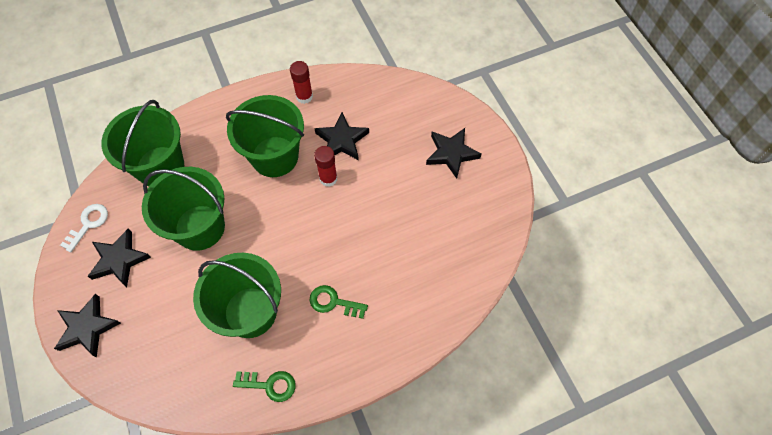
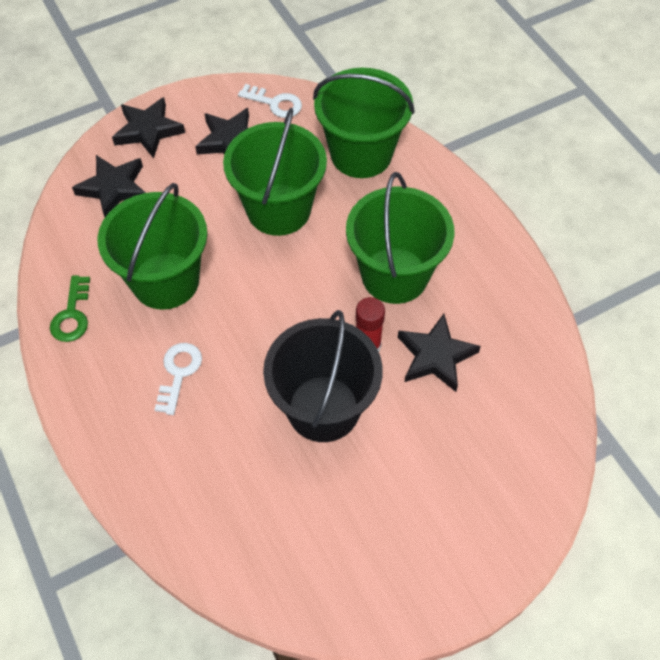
camera: 85 degrees right, 5 degrees down
red glue stick [290,61,313,104] -> none
green key [310,285,368,319] -> white key [155,343,202,415]
black star [426,128,482,179] -> black star moved to [72,155,145,217]
none -> black bucket [263,310,383,442]

